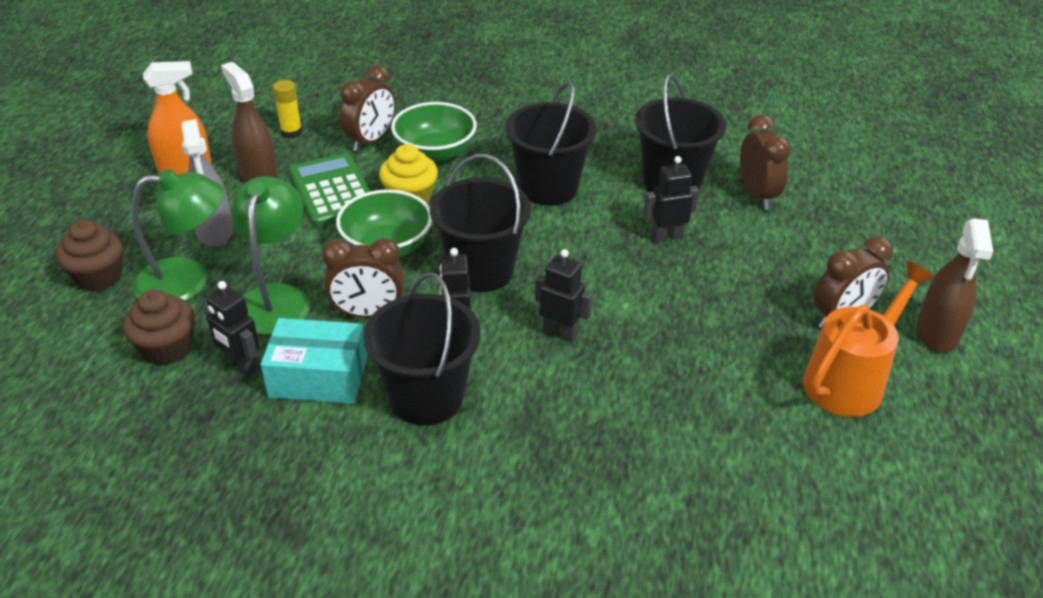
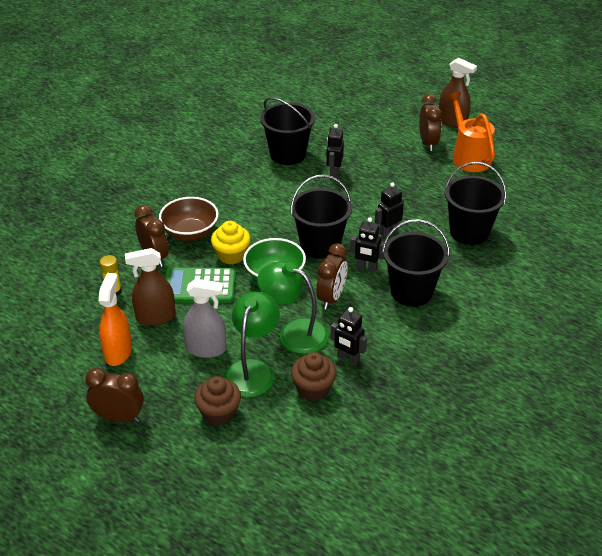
camera: 65 degrees left, 0 degrees up
black robot [205,281,260,377] -> black robot turned 60 degrees clockwise [330,307,367,365]
turquoise box [260,318,368,404] -> none
green bowl [391,102,477,163] -> brown bowl [159,197,219,241]
black bucket [505,81,597,206] -> black bucket moved to [445,162,507,245]
brown clock [740,114,791,210] -> brown clock moved to [85,368,144,423]

